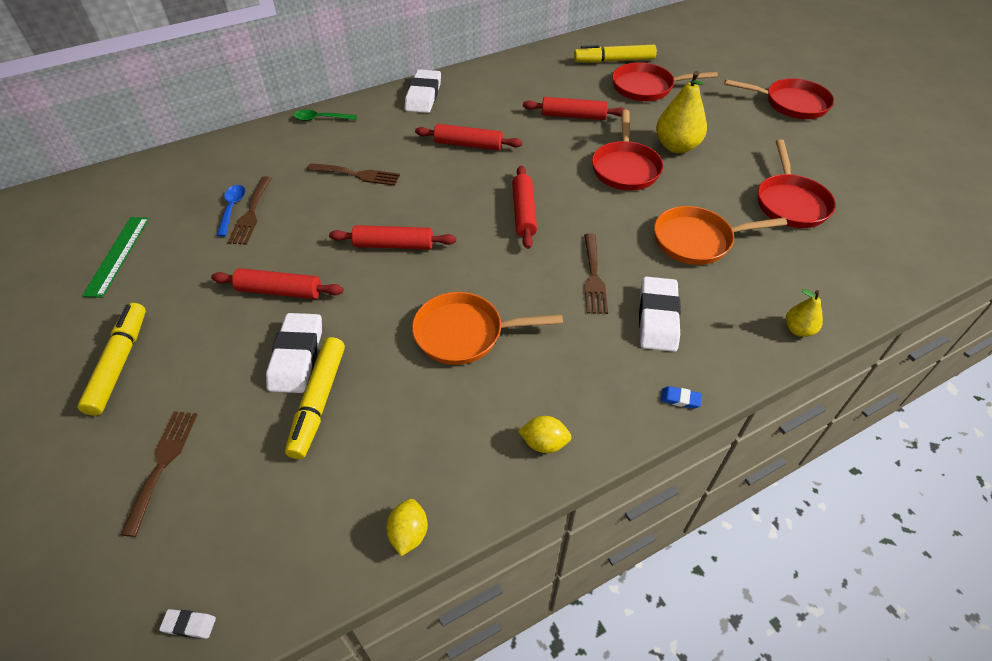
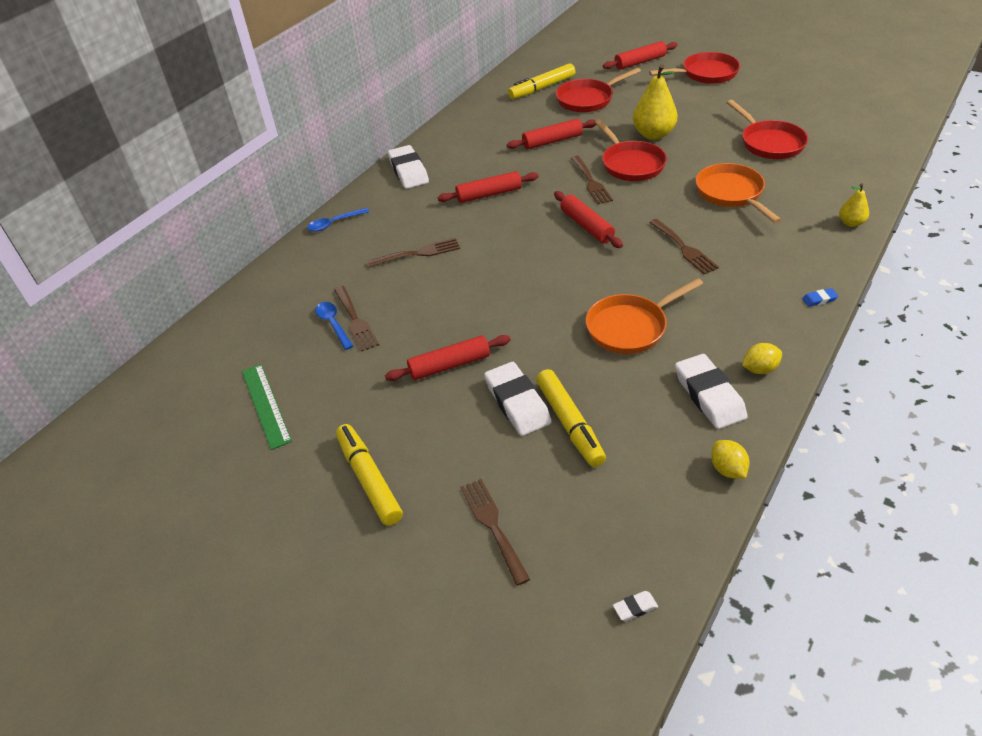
camera: 25 degrees left, 5 degrees down
green spoon [293,110,357,121] -> blue spoon [307,208,369,231]
red rolling pin [329,225,456,250] -> red rolling pin moved to [603,41,678,70]
white eraser [639,277,681,352] -> white eraser moved to [675,354,747,429]
orange pan [654,206,787,265] -> orange pan turned 105 degrees clockwise [696,163,781,223]
none -> brown fork [571,156,613,204]

